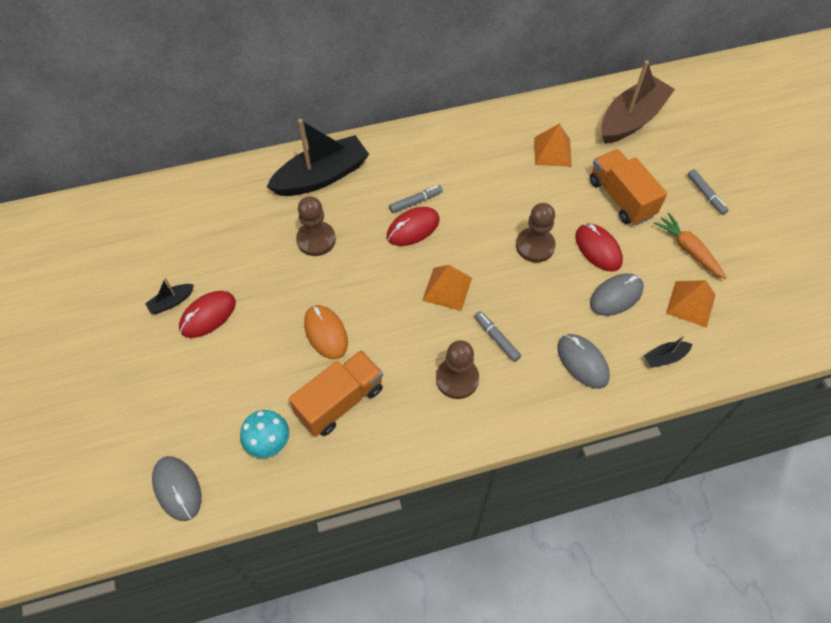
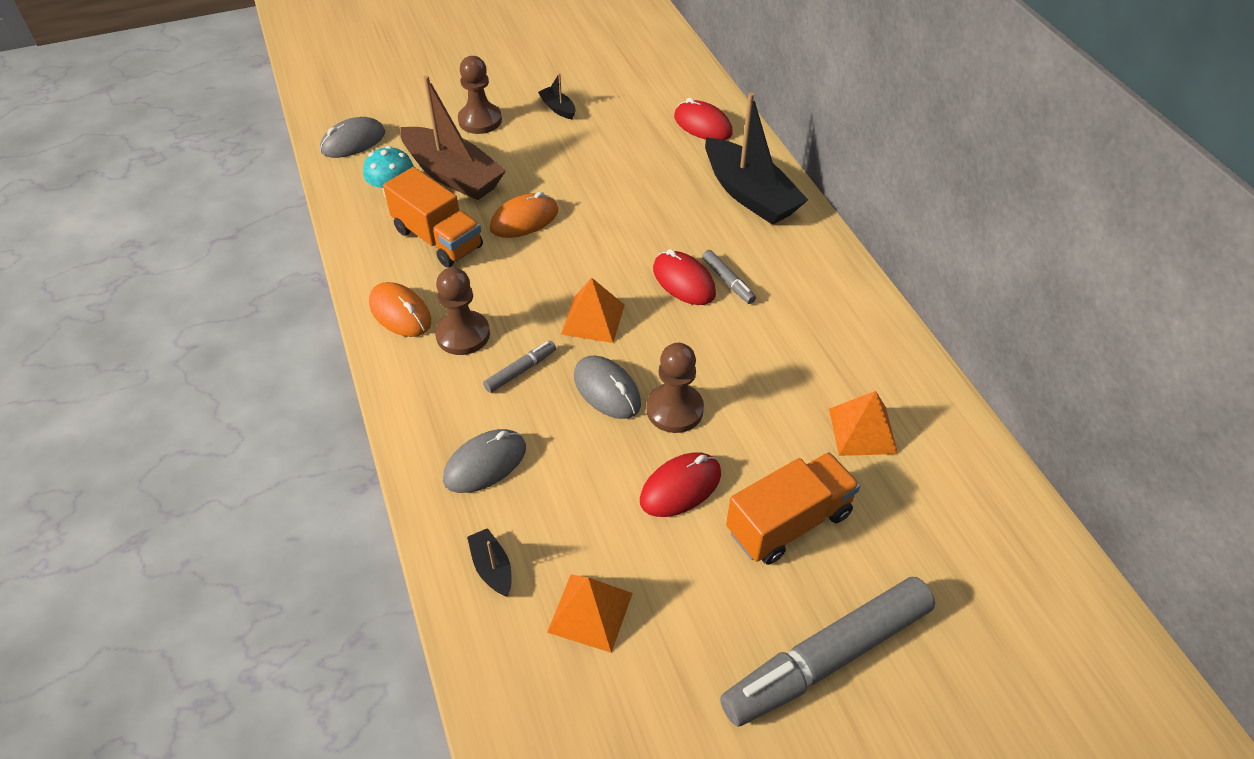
camera: 85 degrees right, 10 degrees down
red mouse [179,291,236,338] -> red mouse moved to [674,98,733,140]
brown pawn [296,196,336,256] -> brown pawn moved to [458,56,502,134]
grey mouse [590,273,644,316] -> grey mouse moved to [574,356,641,419]
brown boat [601,61,675,144] -> brown boat moved to [400,75,506,200]
orange carrot [654,213,727,279] -> none
grey marker [688,169,728,215] -> grey marker [720,577,935,727], size x2.32
none -> orange mouse [369,282,431,337]

